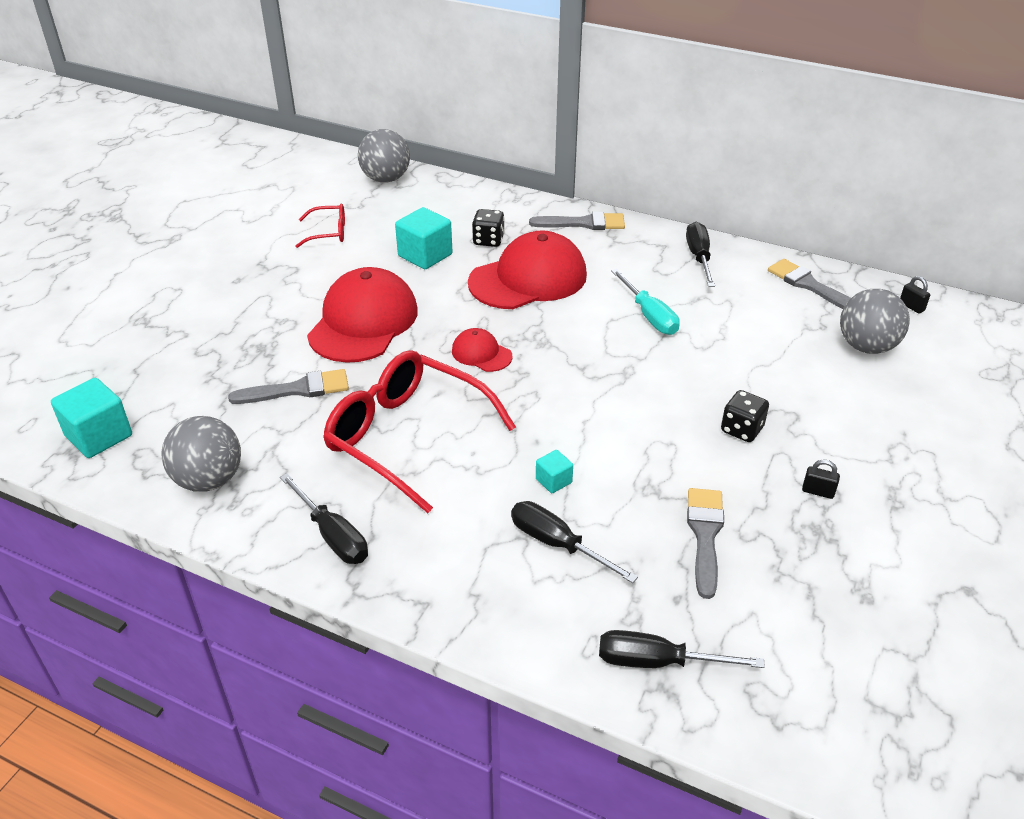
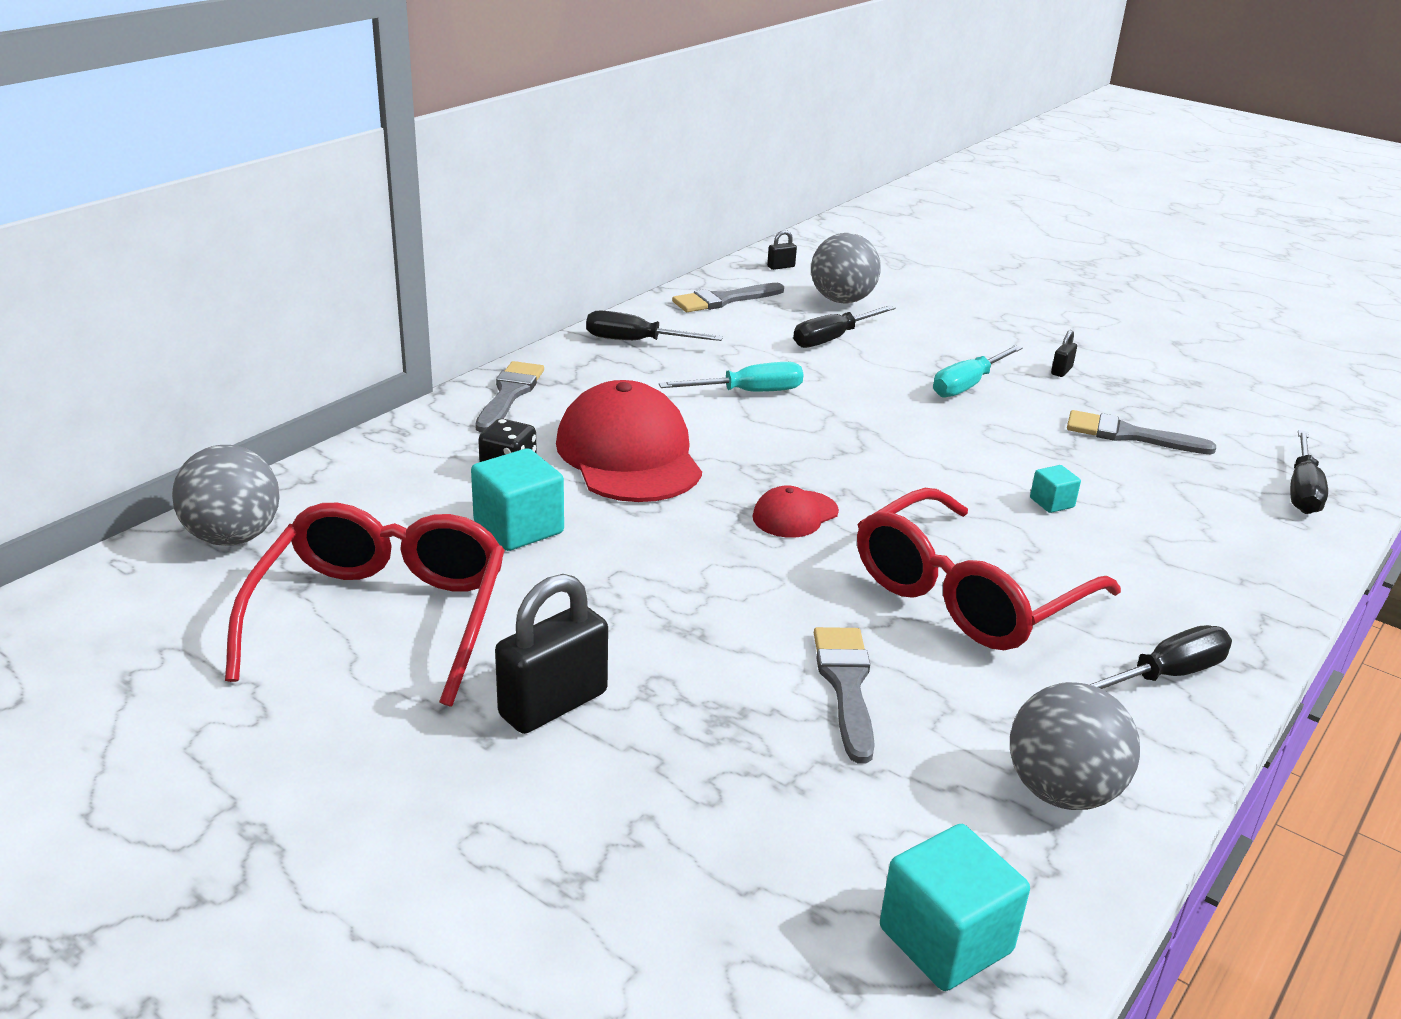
camera: 80 degrees left, 10 degrees down
red glasses [295,204,345,248] -> red glasses [225,503,505,707], size x2.12
red cap [307,267,418,363] -> none
black screwdriver [511,501,638,583] -> black screwdriver moved to [793,305,896,348]
black dice [721,390,769,442] -> turquoise screwdriver [933,345,1023,397]
none -> black padlock [495,574,608,734]

